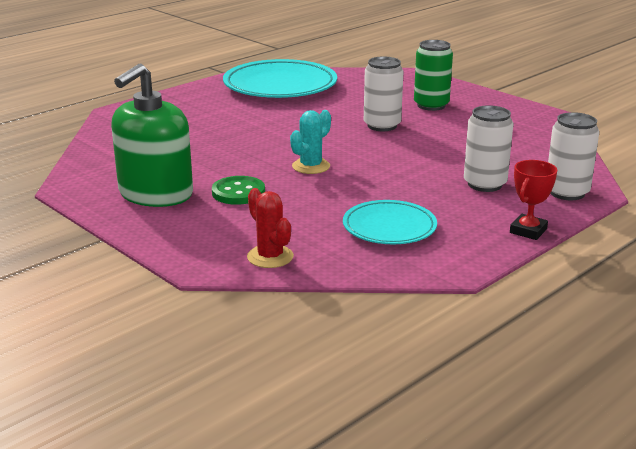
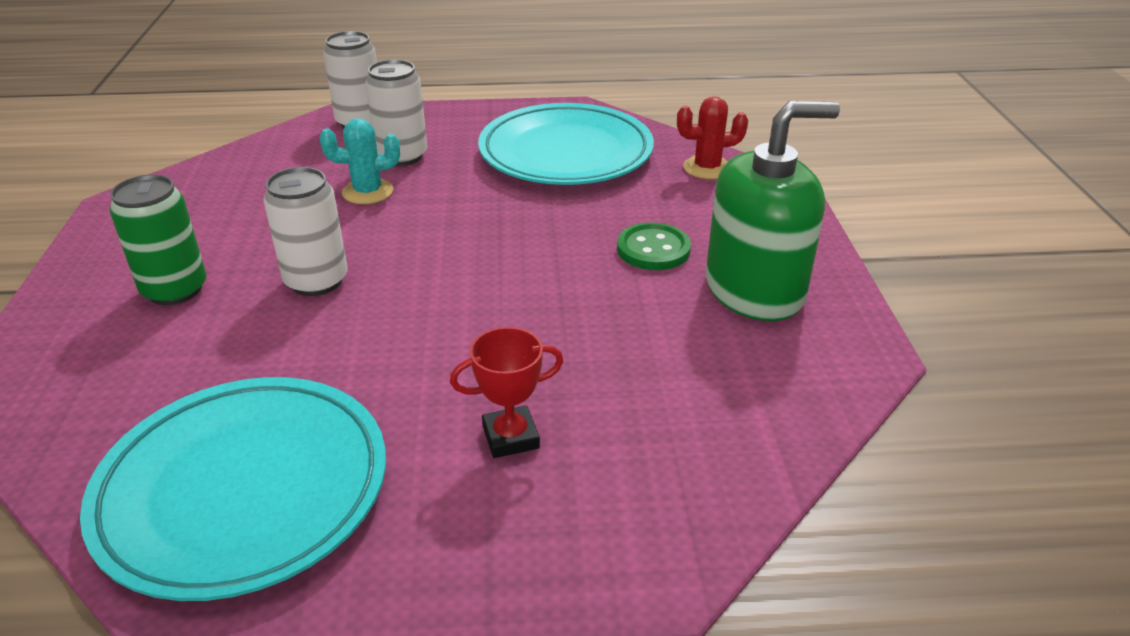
camera: 140 degrees left, 10 degrees up
red cactus [247,188,294,268] -> red cactus turned 75 degrees clockwise [677,96,748,179]
turquoise cactus [290,110,331,174] -> turquoise cactus moved to [320,118,400,204]
turquoise plate [343,200,437,244] -> turquoise plate [478,103,654,185], size x1.71
red trophy [510,160,557,240] -> red trophy moved to [450,327,563,458]

